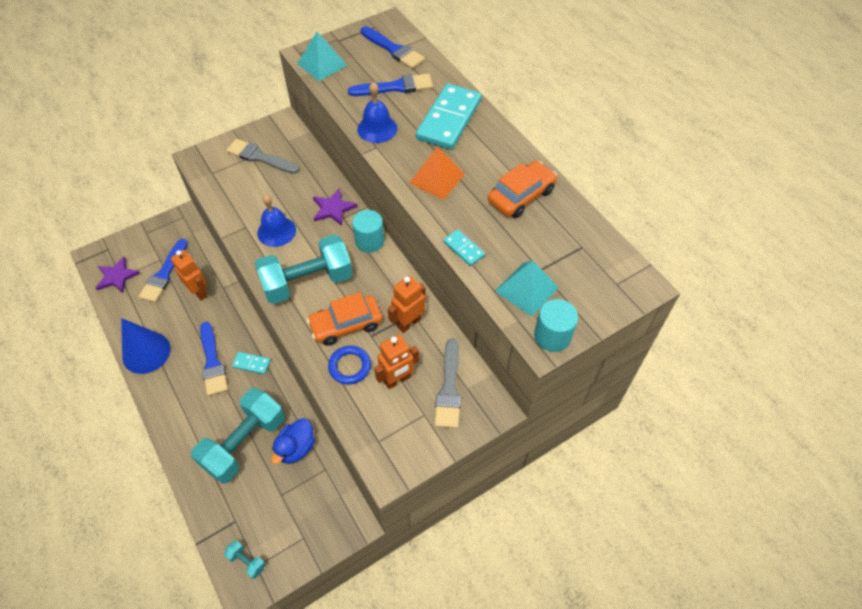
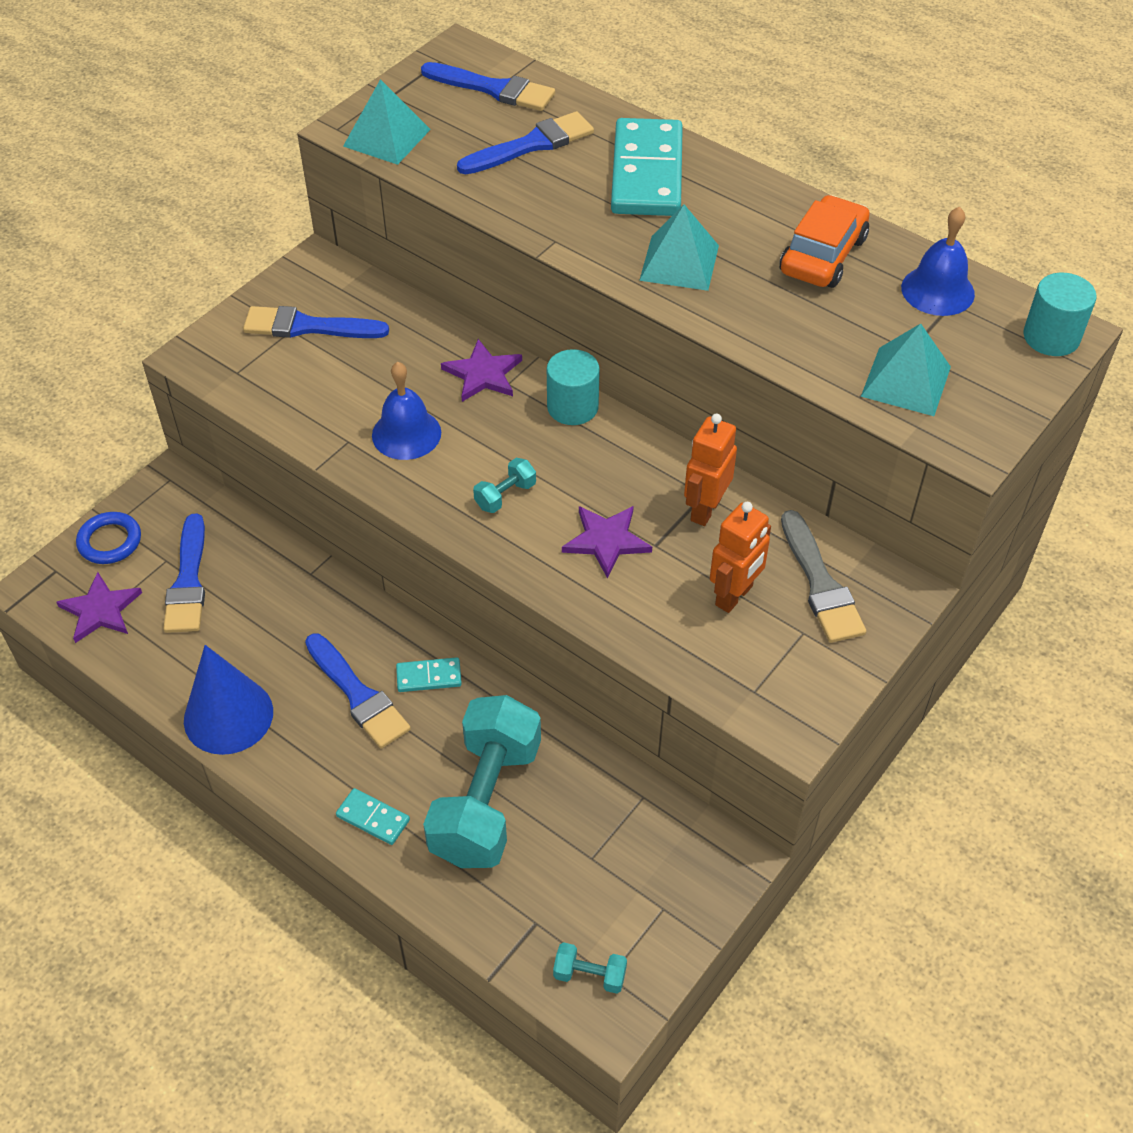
camera: 20 degrees left, 5 degrees down
orange robot [171,250,208,301] -> none
grey brush [226,139,299,174] -> blue brush [243,306,389,338]
turquoise dumbbell [255,234,353,304] -> turquoise dumbbell [473,458,536,513], size x0.40
blue duck [271,418,315,464] -> none
orange car [307,292,382,346] -> purple star [562,506,652,579]
blue ring [328,346,371,385] -> blue ring moved to [76,512,141,564]
blue bell [357,82,397,143] -> blue bell moved to [901,207,975,316]
orange pyramid [409,147,465,200] -> turquoise pyramid [639,205,719,291]
turquoise domino [443,229,485,266] -> turquoise domino moved to [336,788,410,845]
turquoise cylinder [534,299,578,352] -> turquoise cylinder moved to [1023,273,1097,356]

